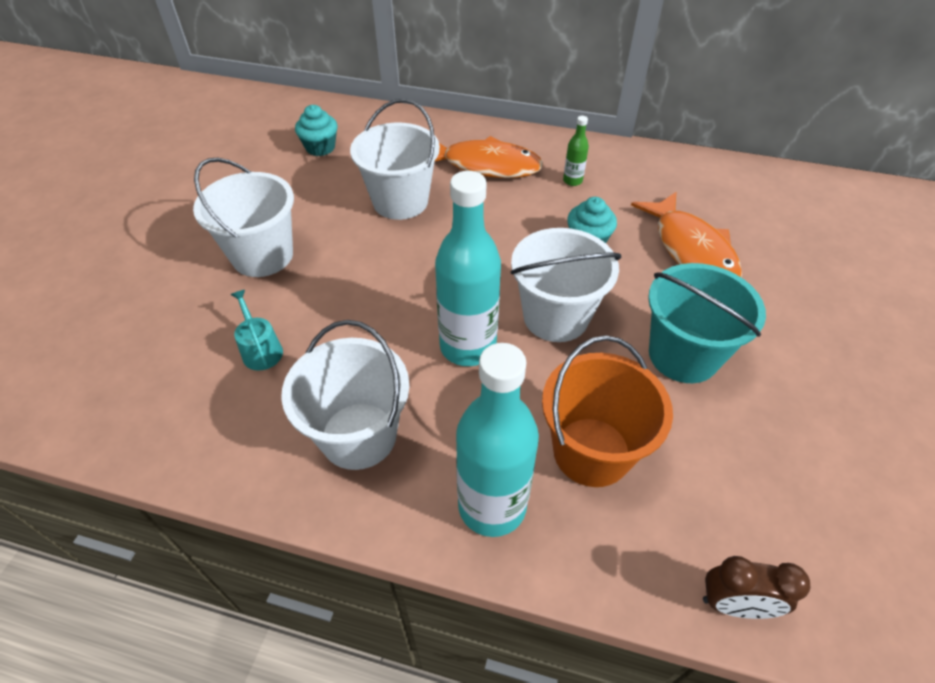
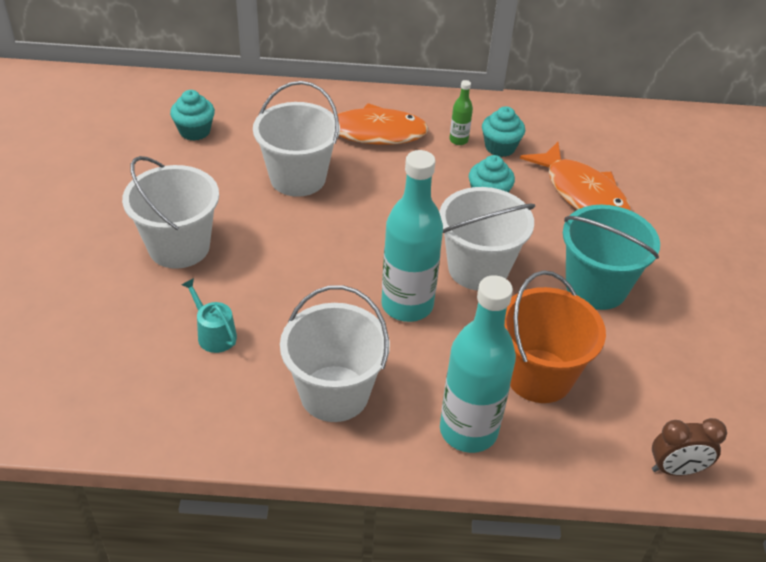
camera: 15 degrees left, 5 degrees down
none -> turquoise cupcake [482,106,525,157]

